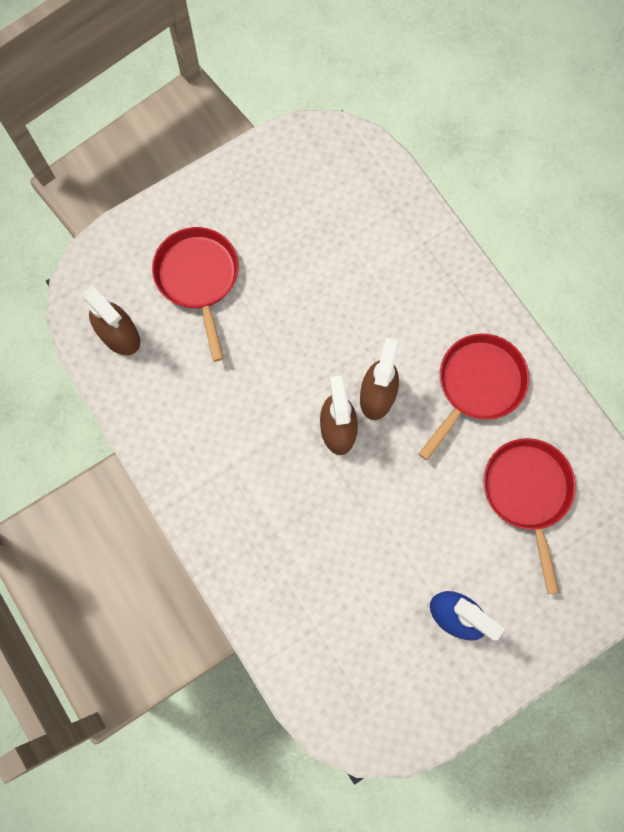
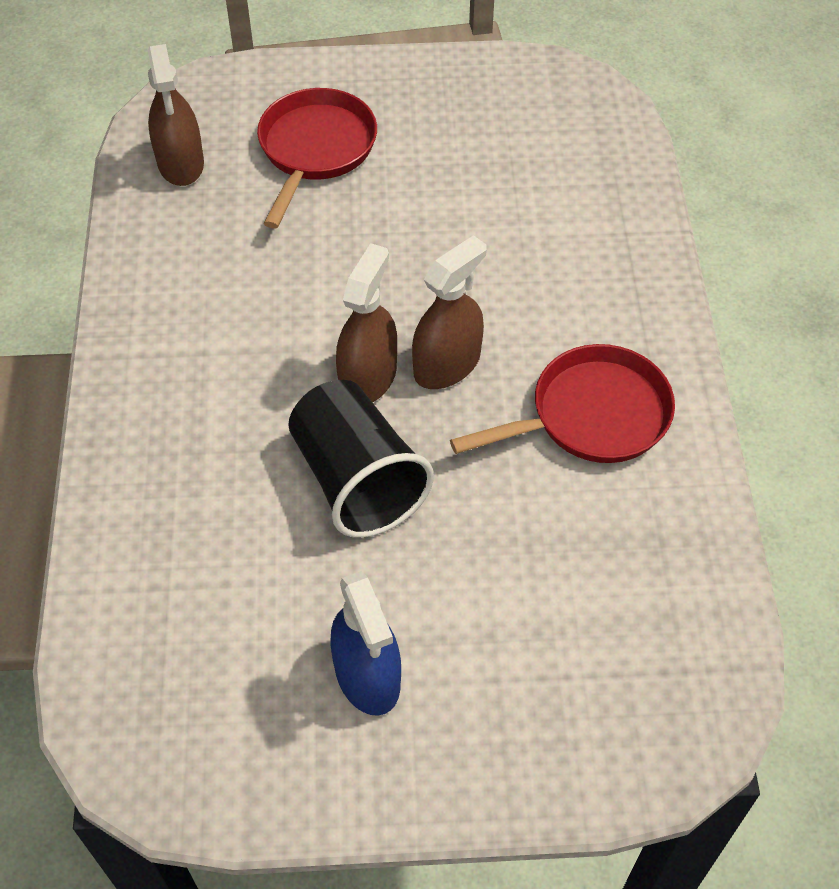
camera: 30 degrees right, 20 degrees down
red pan [483,438,576,594] -> none
none -> black cup [288,380,434,538]

